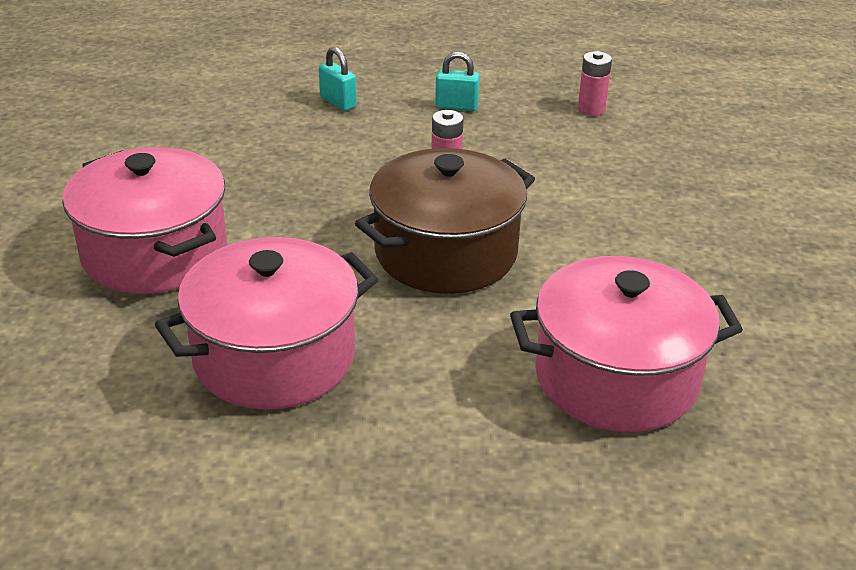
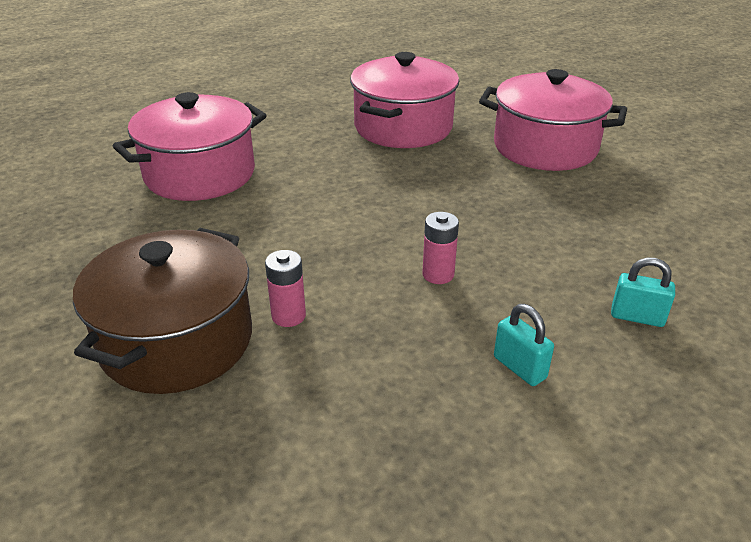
camera: 150 degrees right, 0 degrees up
brown pot [355,148,535,294] -> brown pot moved to [73,228,252,394]
turquoise padlock [435,52,480,111] -> turquoise padlock turned 75 degrees clockwise [494,304,554,386]
pink battery [578,51,612,116] -> pink battery moved to [265,250,306,327]

